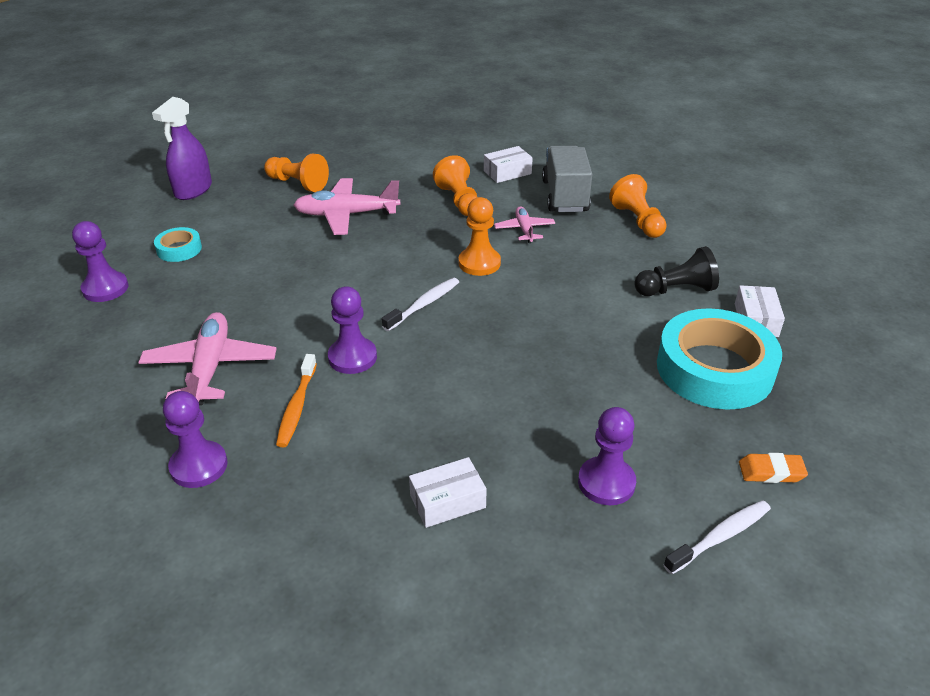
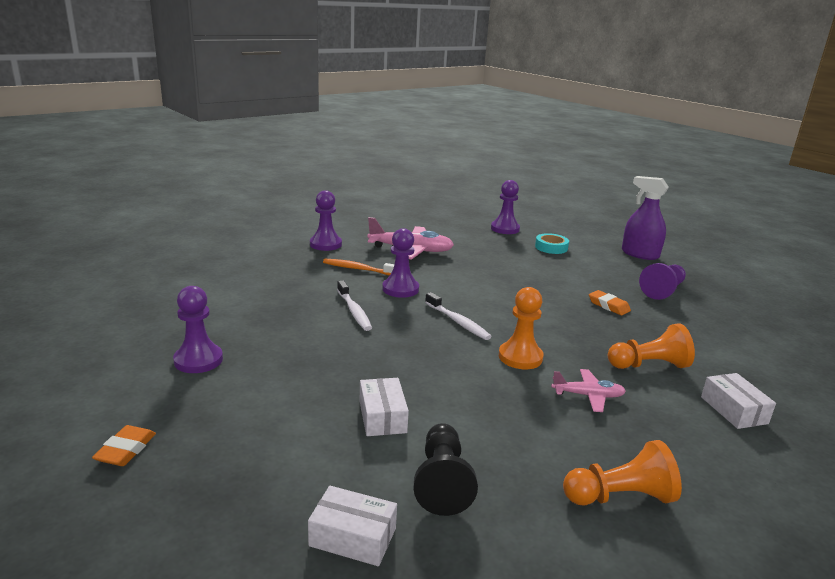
camera: 100 degrees right, 15 degrees down
orange pawn [264,154,329,192] -> purple pawn [639,263,686,300]
pink plane [293,178,400,235] -> orange eraser [589,290,631,315]
white box [409,457,487,528] -> white box moved to [360,378,409,436]
grey truck [542,146,592,212] -> none
turquoise tape [657,308,782,410] -> none
white toothbrush [664,500,771,574] -> white toothbrush moved to [337,280,372,331]

